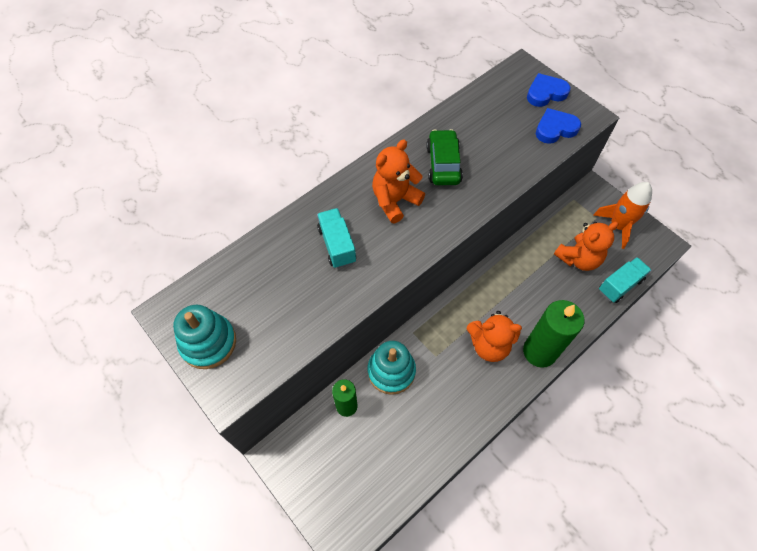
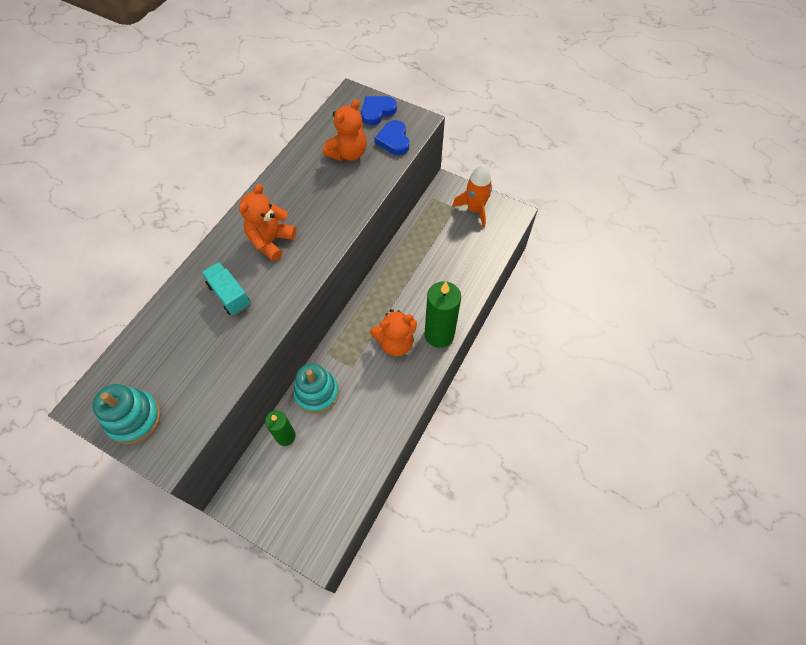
camera: 20 degrees left, 0 degrees up
green car [426,129,463,185] -> none
blue heart [536,108,581,144] -> blue heart turned 60 degrees counterclockwise [375,120,409,155]
orange teddy bear [554,222,618,271] -> orange teddy bear moved to [323,99,367,161]
turquoise truck [599,257,651,303] -> none

